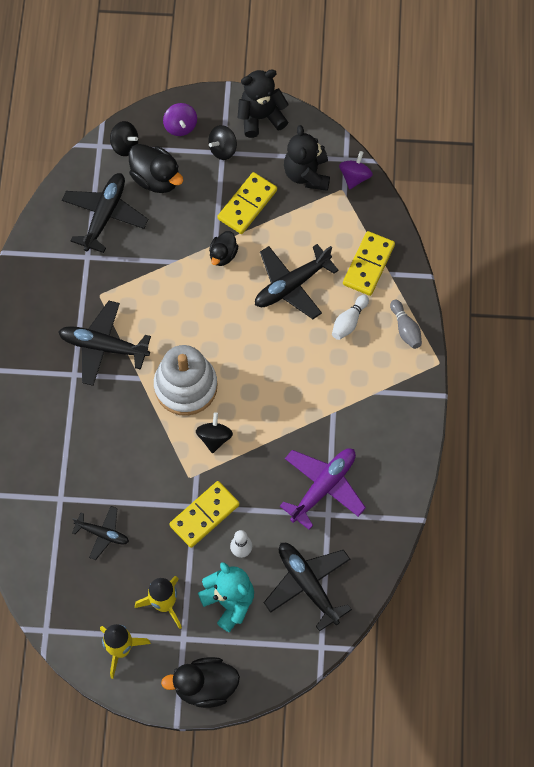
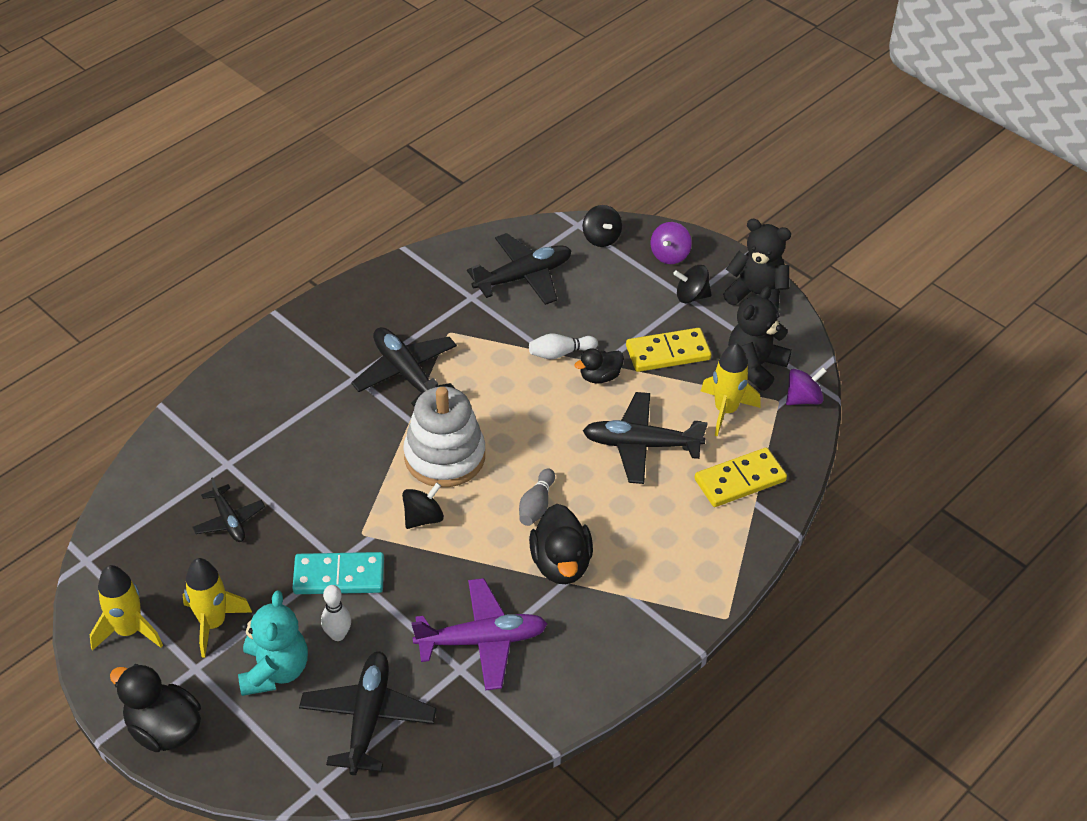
camera: 40 degrees right, 20 degrees down
black duck [129,144,183,193] -> black duck moved to [529,504,593,584]
yellow domino [169,481,240,548] -> turquoise domino [293,552,384,594]
white bowling pin [332,295,369,340] -> white bowling pin moved to [529,334,598,359]
grey bowling pin [390,300,422,349] -> grey bowling pin moved to [519,468,555,526]
none -> yellow rocket [701,343,761,436]

